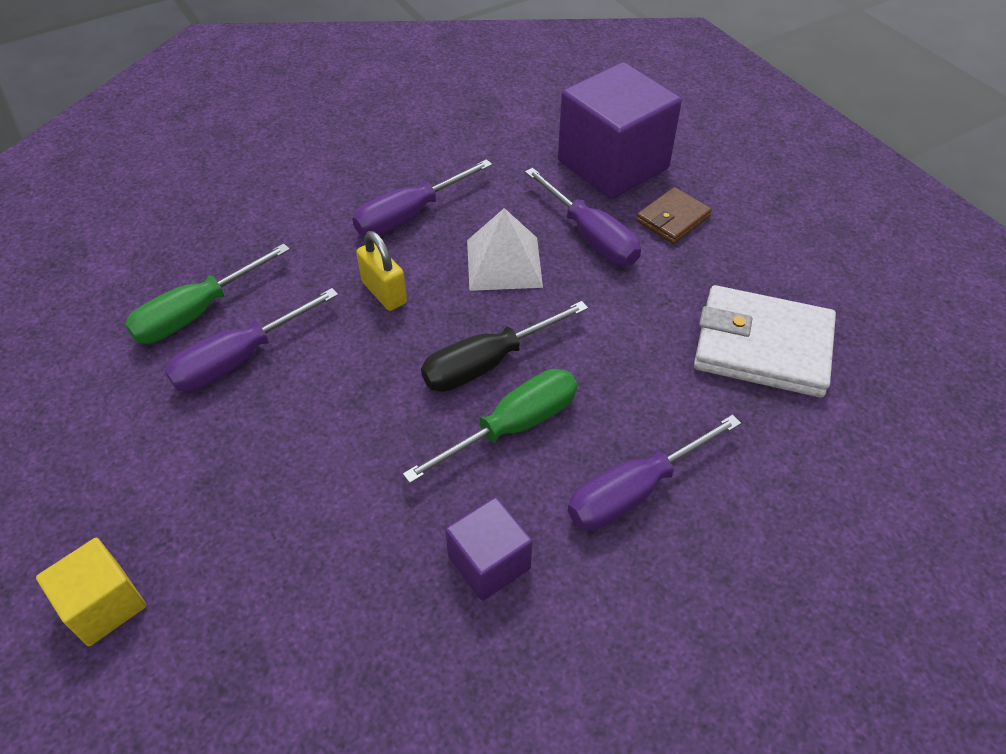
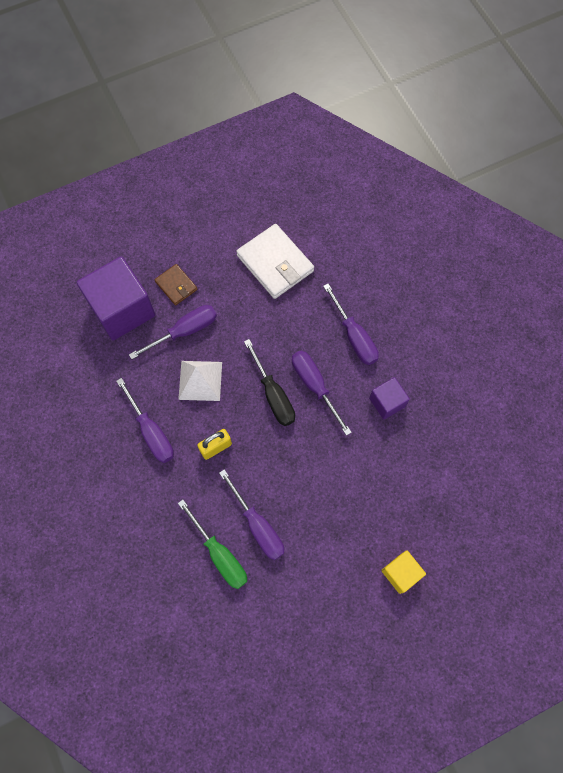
camera: 85 degrees left, 20 degrees up
green screwdriver [403,369,577,483] -> purple screwdriver [292,351,352,436]
white wallet [694,285,836,398] -> white wallet turned 60 degrees counterclockwise [236,224,314,299]

